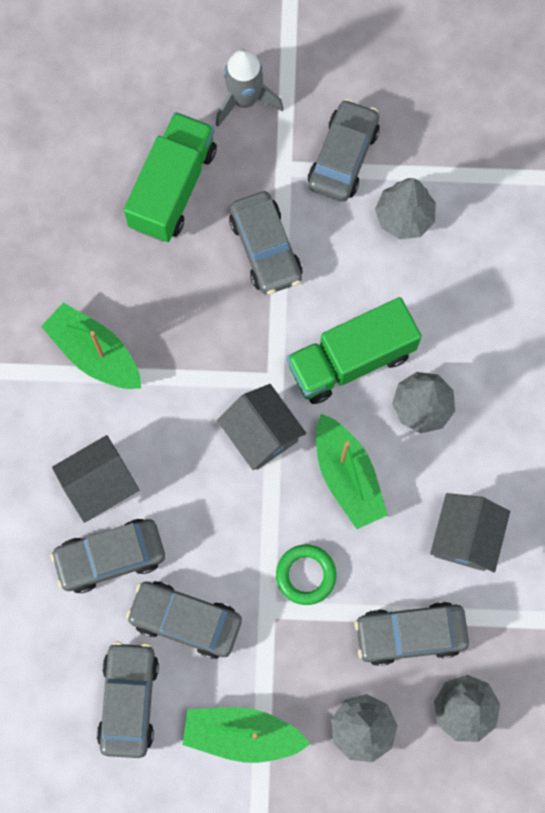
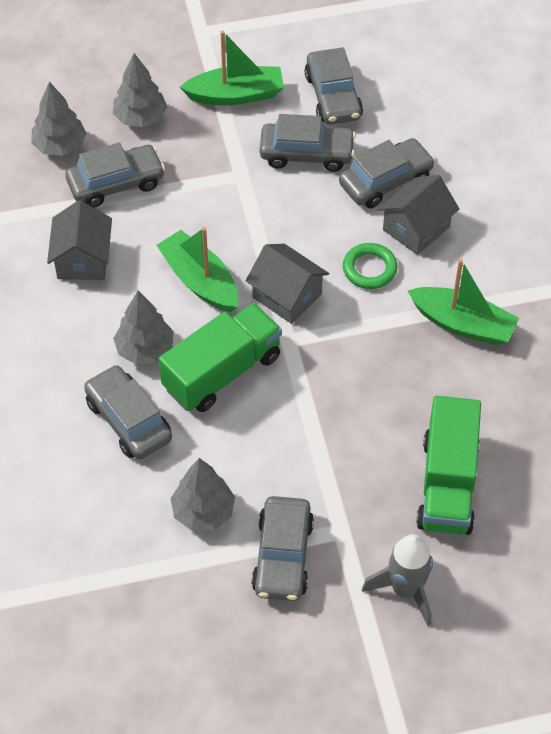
camera: 165 degrees right, 20 degrees down
grey car [229,191,303,295] -> grey car moved to [84,365,172,459]
green ring [276,544,337,605] -> green ring moved to [343,243,398,289]

